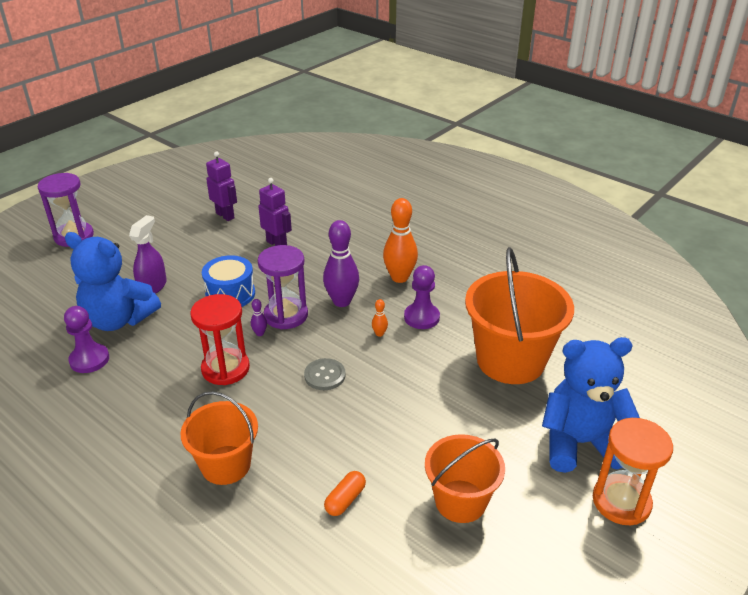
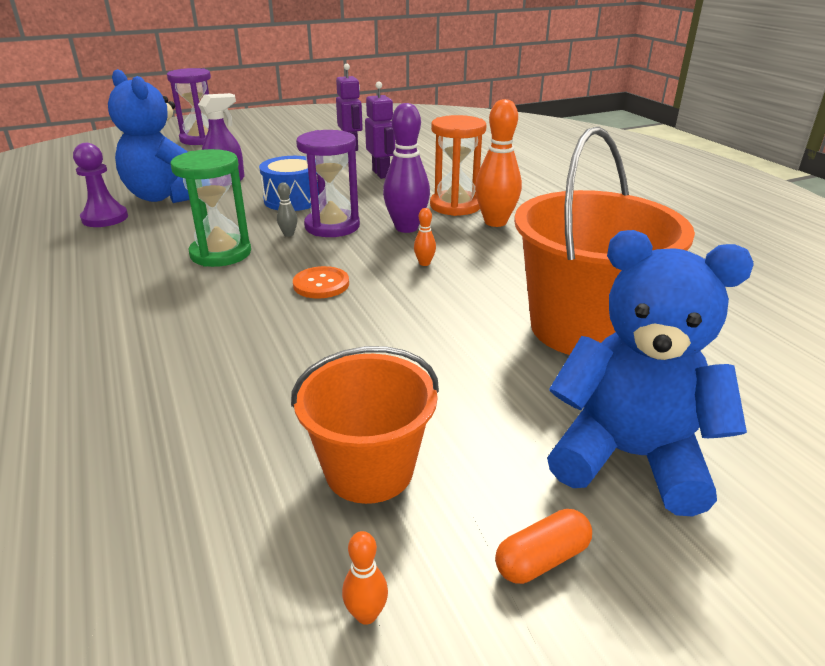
camera: 25 degrees right, 5 degrees down
orange bucket [180,391,258,485] -> none
red hourglass [190,294,250,385] -> green hourglass [171,149,251,267]
purple bowling pin [251,299,267,336] -> grey bowling pin [277,182,298,237]
grey button [304,358,346,390] -> orange button [293,266,349,299]
orange capsule [324,471,366,516] -> orange capsule moved to [495,509,592,584]
purple pawn [404,265,440,329] -> none
orange hourglass [593,418,673,525] -> orange hourglass moved to [430,115,486,216]
none -> orange bowling pin [342,531,388,625]

